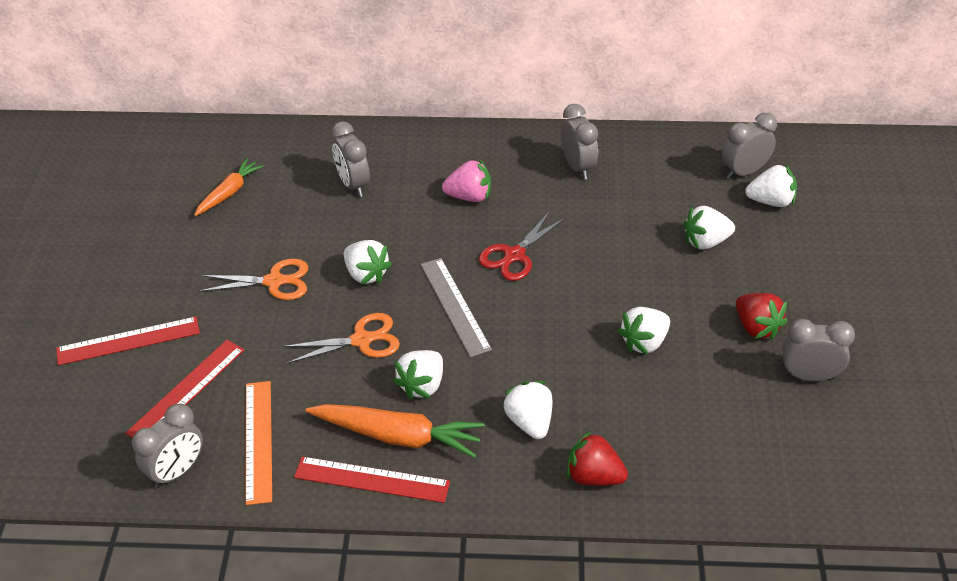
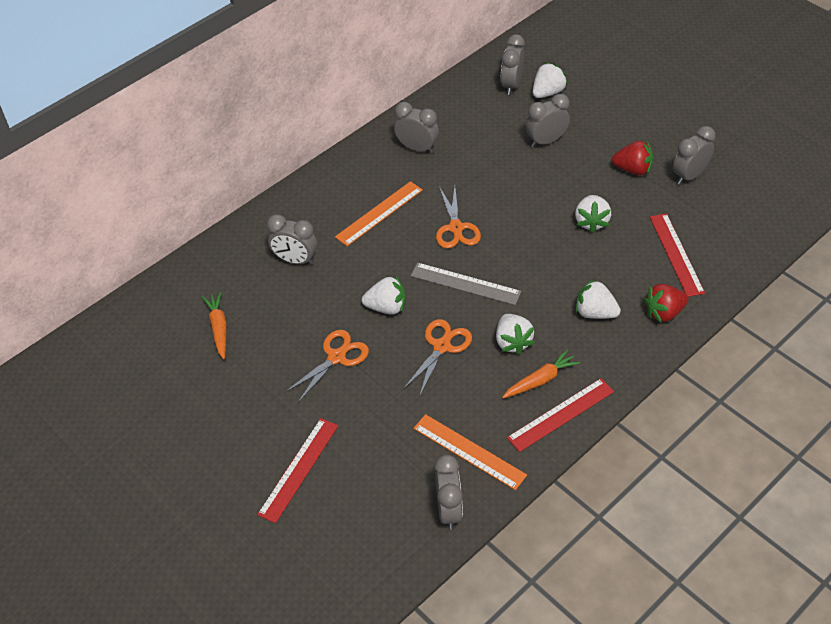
camera: 45 degrees left, 5 degrees up
red ruler [126,340,244,438] -> red ruler moved to [650,213,705,297]
orange carrot [305,404,485,458] -> orange carrot [502,349,580,398], size x0.62
pink strawberry [442,160,491,202] -> orange ruler [335,181,423,246]
red scissors [479,211,566,281] -> orange scissors [436,186,481,248]
white strawberry [684,206,735,249] -> grey clock [526,94,570,147]

